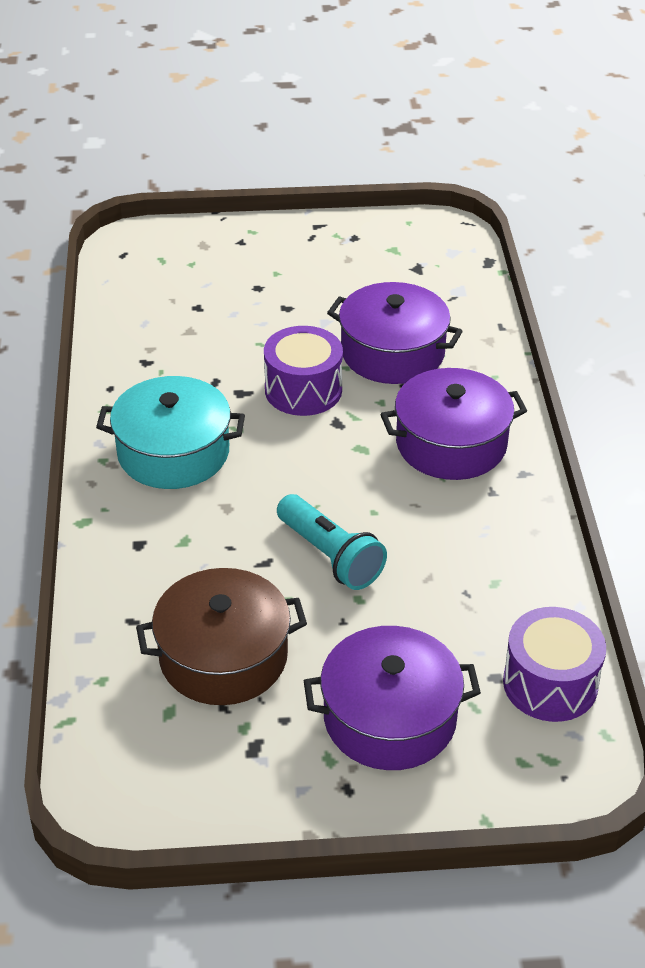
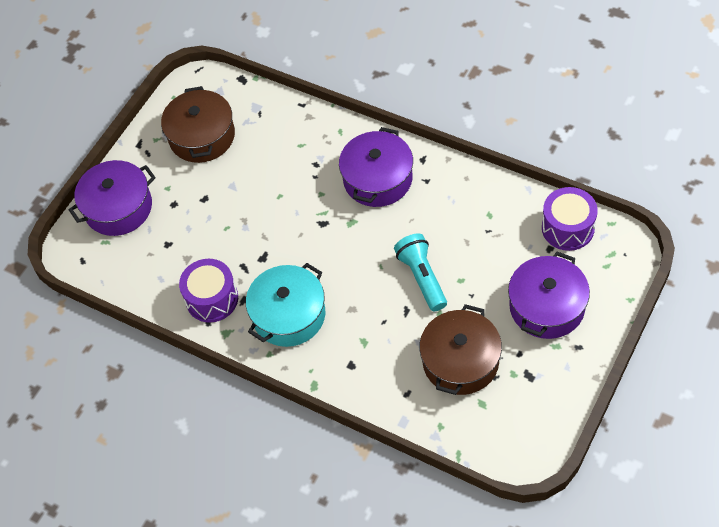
camera: 50 degrees left, 15 degrees up
purple drum [264,326,343,416] -> purple drum moved to [179,259,238,323]
turquoise flashlight [277,494,387,590] -> turquoise flashlight turned 105 degrees counterclockwise [394,233,447,311]
purple pot [327,282,463,384] -> purple pot moved to [69,160,156,236]
none -> brown pot [161,86,235,163]

